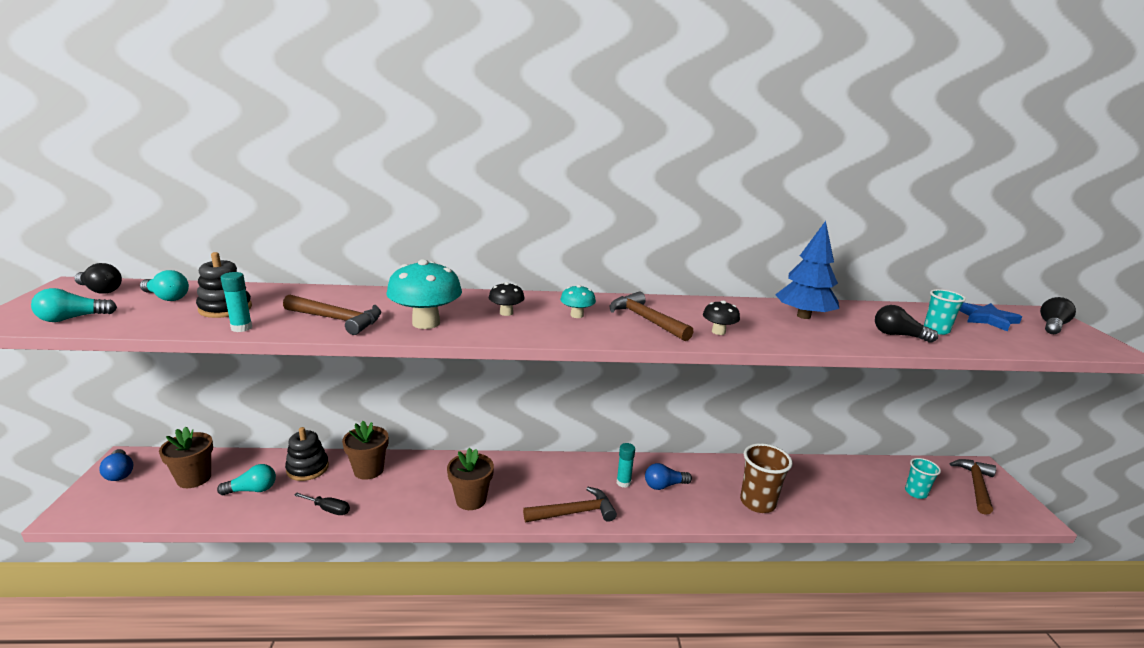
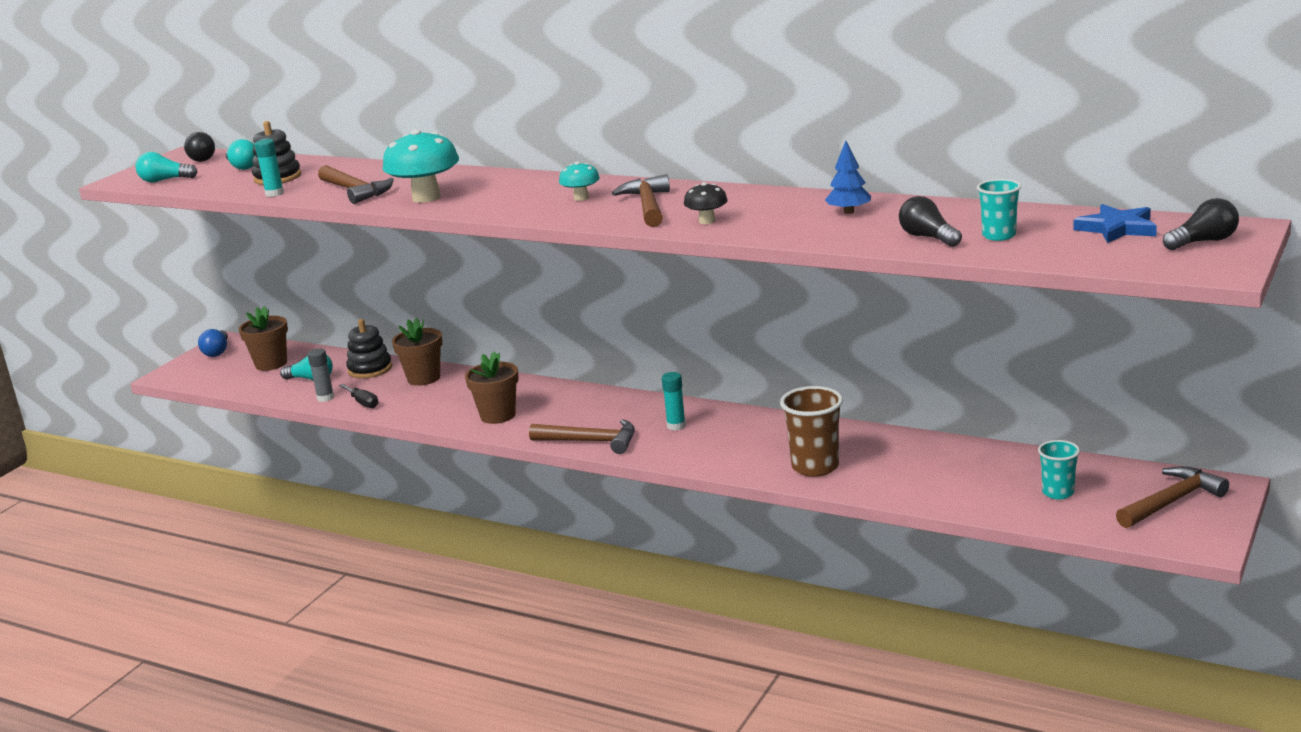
camera: 35 degrees right, 0 degrees up
black mushroom [489,282,525,316] -> none
blue light bulb [645,463,692,490] -> none
blue tree [775,221,839,319] -> blue tree [825,141,871,214], size x0.58
none -> grey glue stick [308,348,334,402]

